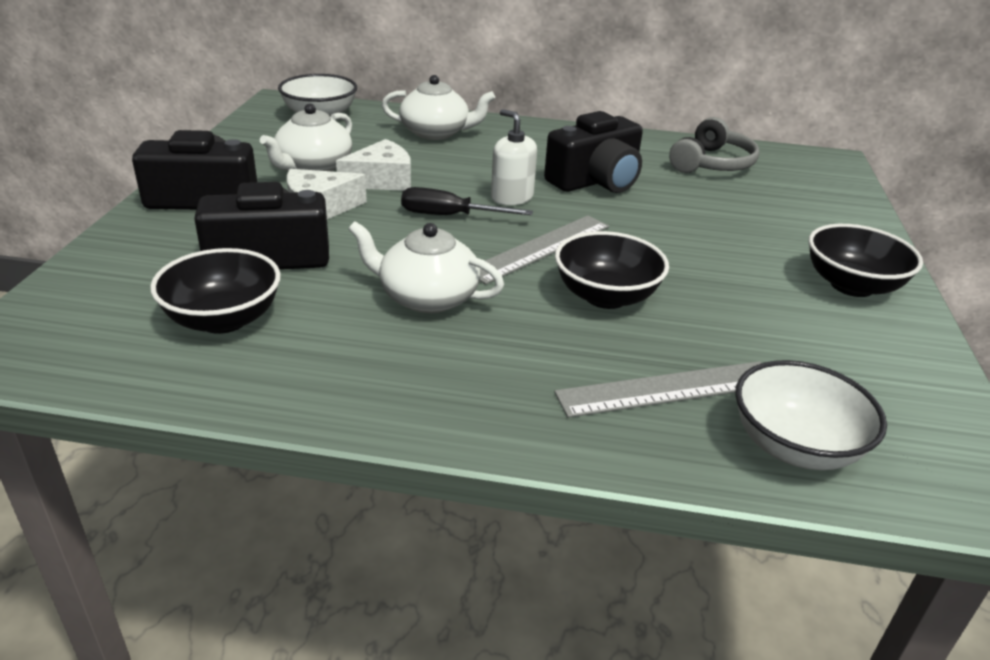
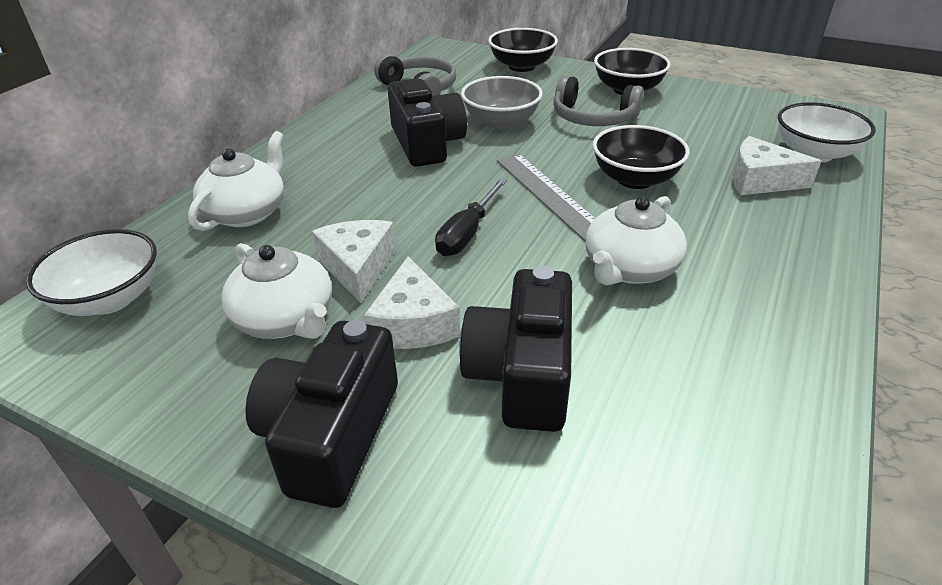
camera: 70 degrees left, 5 degrees up
black bowl [150,248,281,334] -> black bowl moved to [488,28,558,72]
white soap dispenser [491,109,537,205] -> none
grey ruler [554,361,762,418] -> white cheese [733,136,821,195]
none -> grey bowl [461,76,543,129]
none -> grey headphones [553,75,644,126]

